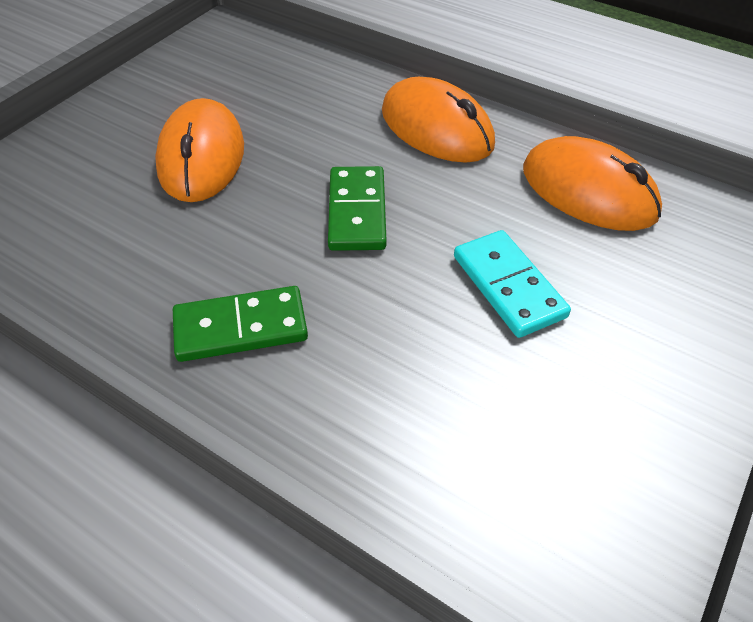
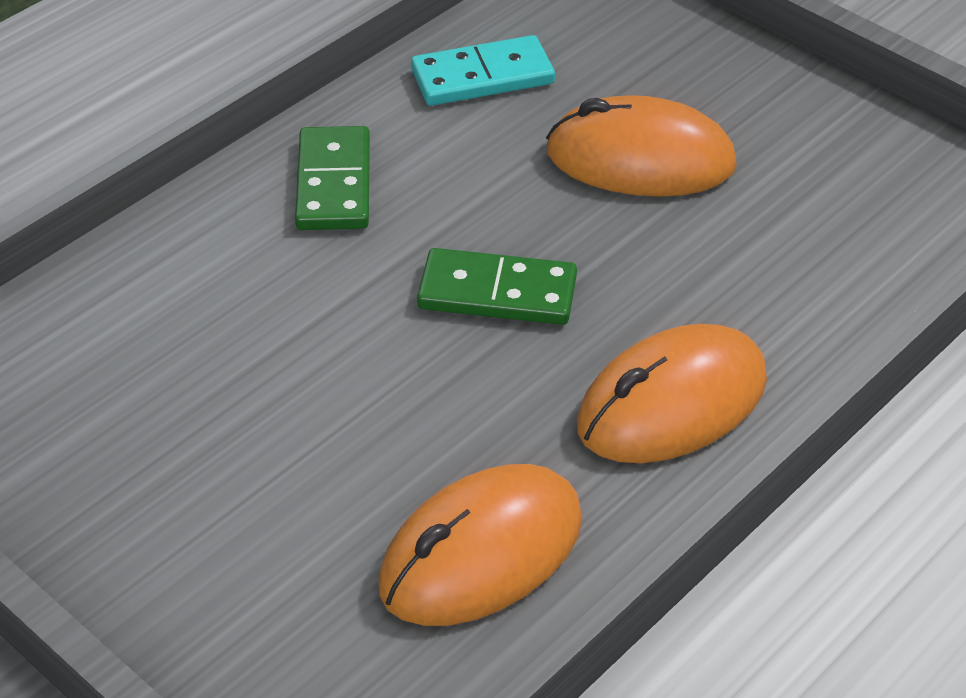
camera: 100 degrees right, 5 degrees down
turquoise domino [454,230,571,338] -> turquoise domino moved to [411,35,555,106]

